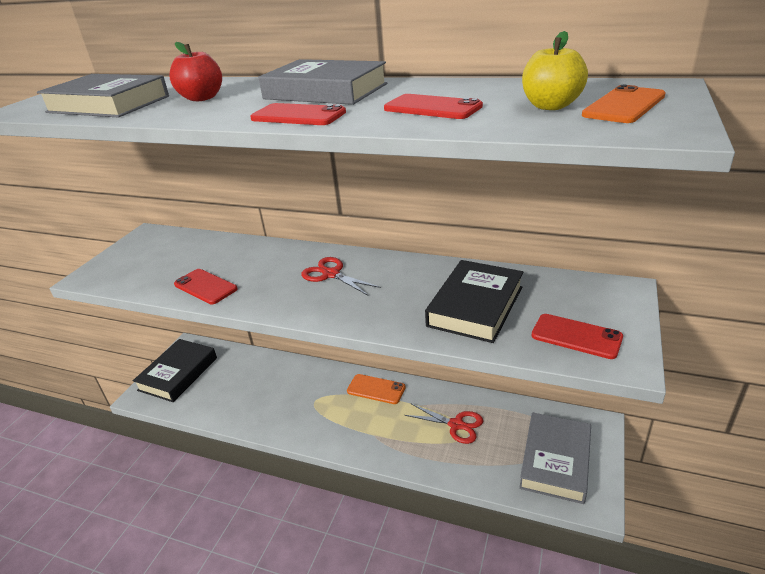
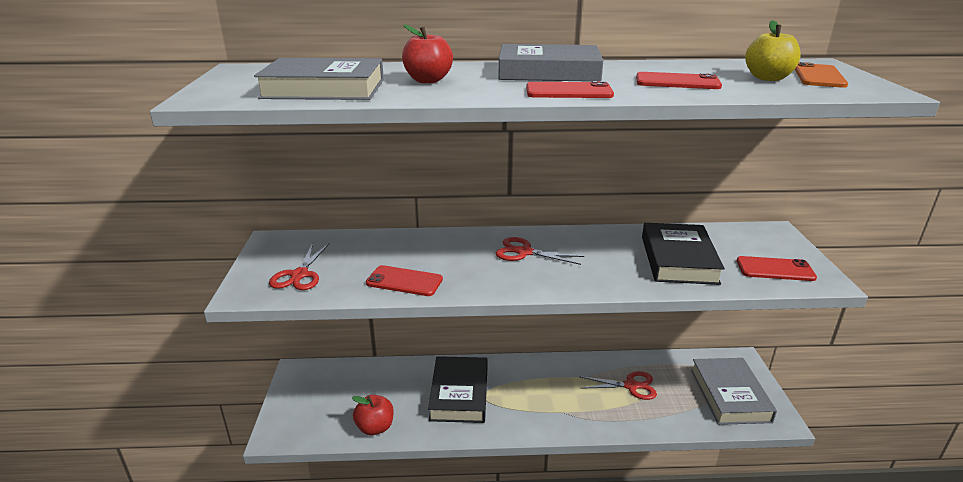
camera: 25 degrees left, 5 degrees down
black book [133,339,217,402] -> black book moved to [428,356,487,423]
orange phone [347,374,406,404] -> none
none -> red scissors [269,243,329,290]
none -> red apple [352,395,394,435]

